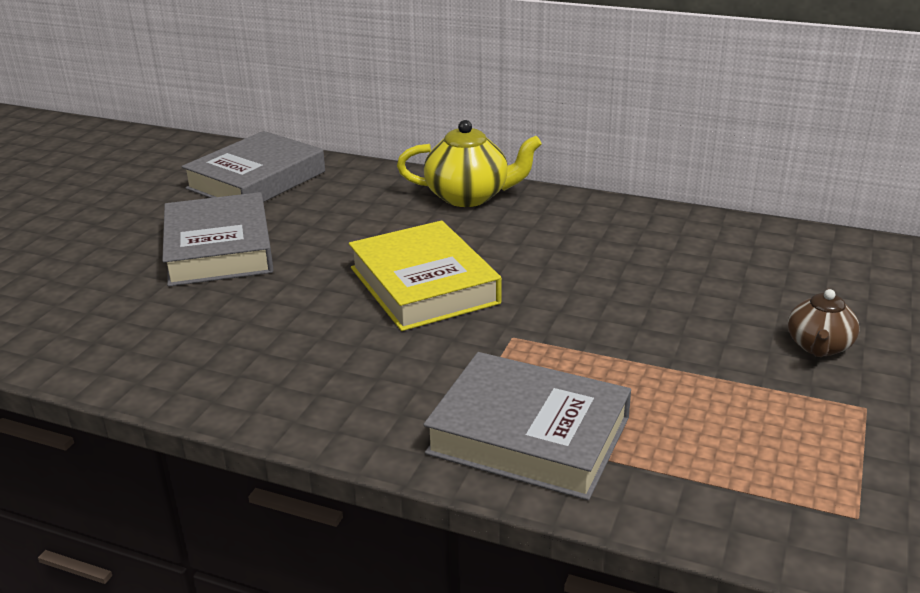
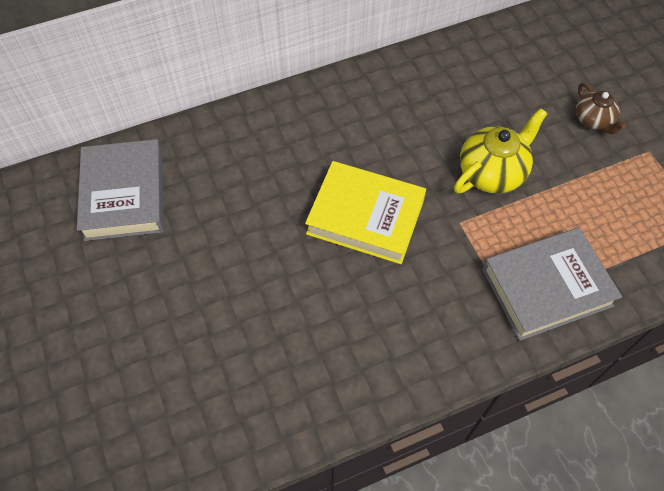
camera: 45 degrees left, 30 degrees up
grey book [162,192,274,286] -> none
yellow teapot [397,120,542,207] -> yellow teapot moved to [454,108,548,194]

